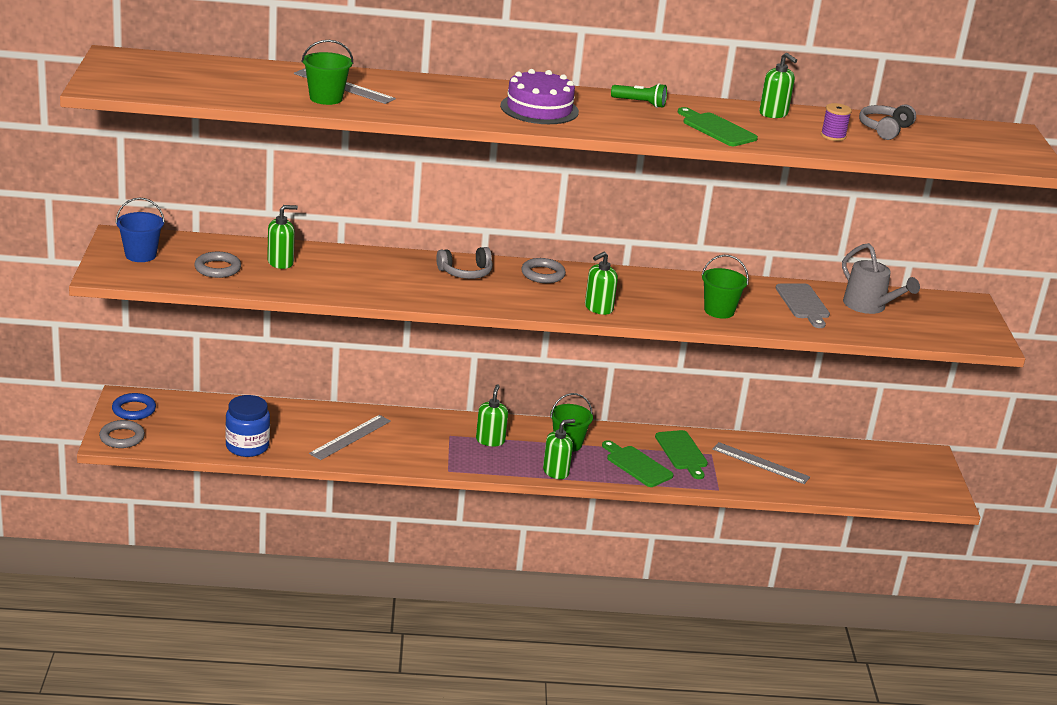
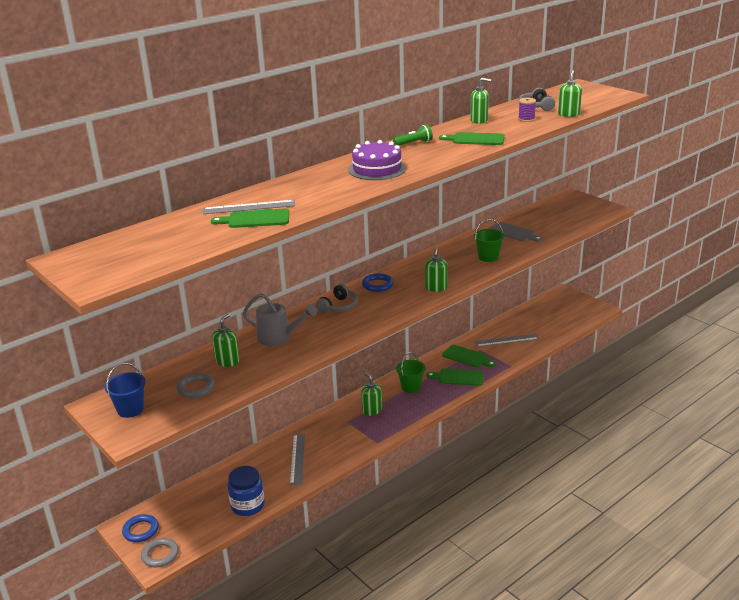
camera: 35 degrees left, 0 degrees up
green bucket [302,40,353,105] -> green cutting board [211,209,289,228]
grey ring [521,258,566,283] -> blue ring [362,273,394,292]
green soap dispenser [543,419,575,479] -> green soap dispenser moved to [558,70,582,117]
grey watering can [842,243,920,314] -> grey watering can moved to [242,293,317,346]

